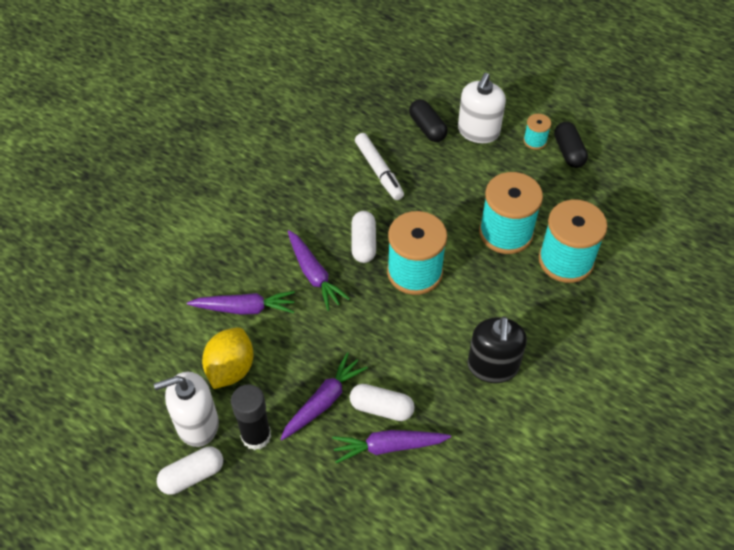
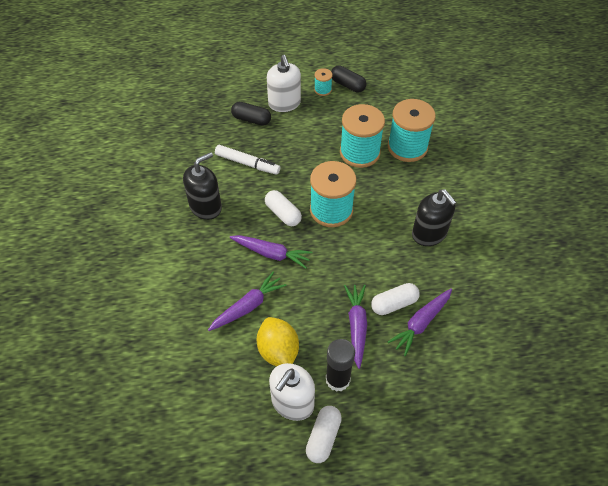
camera: 40 degrees left, 0 degrees up
none -> black soap dispenser [183,152,222,220]

